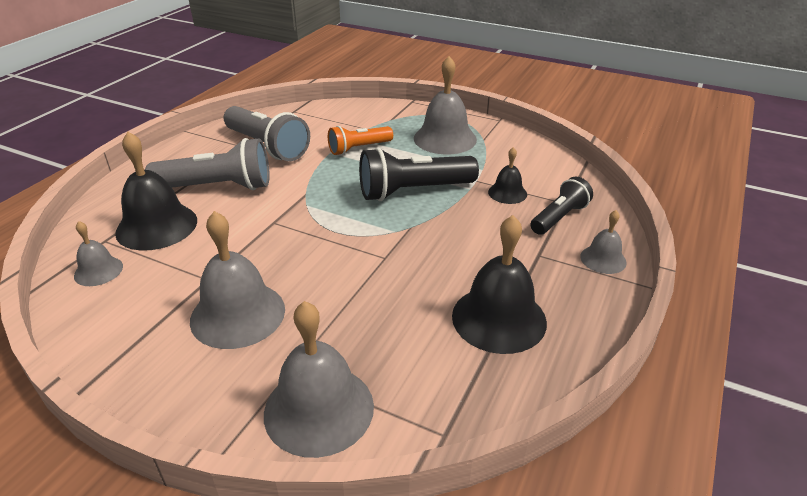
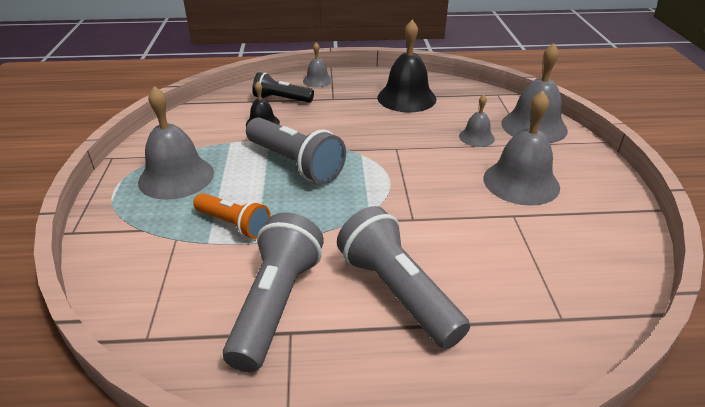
camera: 120 degrees left, 0 degrees up
grey bell [74,221,123,286] -> grey bell moved to [459,95,495,147]
black bell [115,132,197,251] -> none
black flashlight [359,147,479,201] -> grey flashlight [246,117,346,184]

